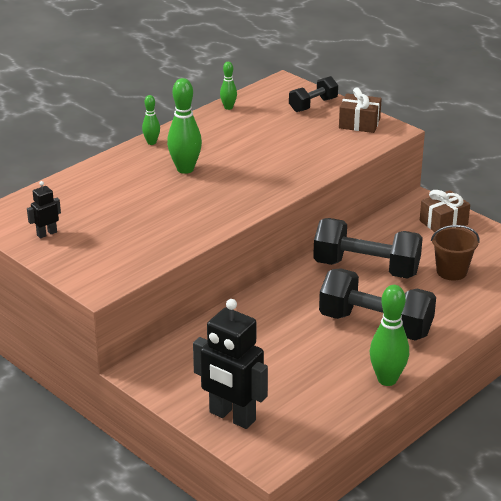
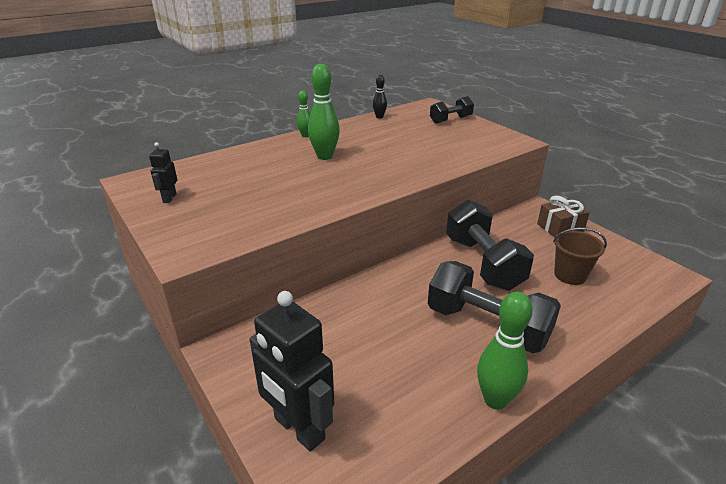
camera: 10 degrees right, 0 degrees up
black robot [27,181,61,238] -> black robot turned 60 degrees counterclockwise [149,142,177,203]
green bowling pin [220,62,237,110] -> black bowling pin [373,75,387,119]
black dumbbell [313,218,423,279] -> black dumbbell turned 45 degrees clockwise [446,199,534,291]
brown gift [339,87,382,133] -> none

